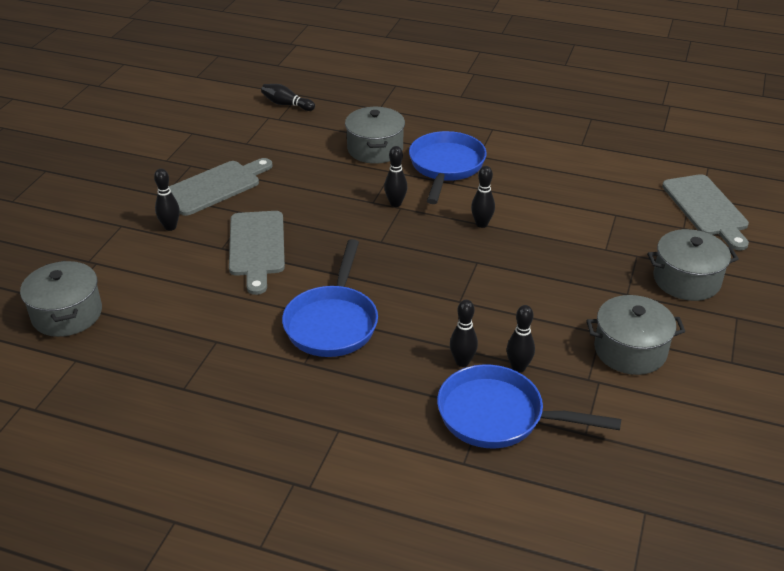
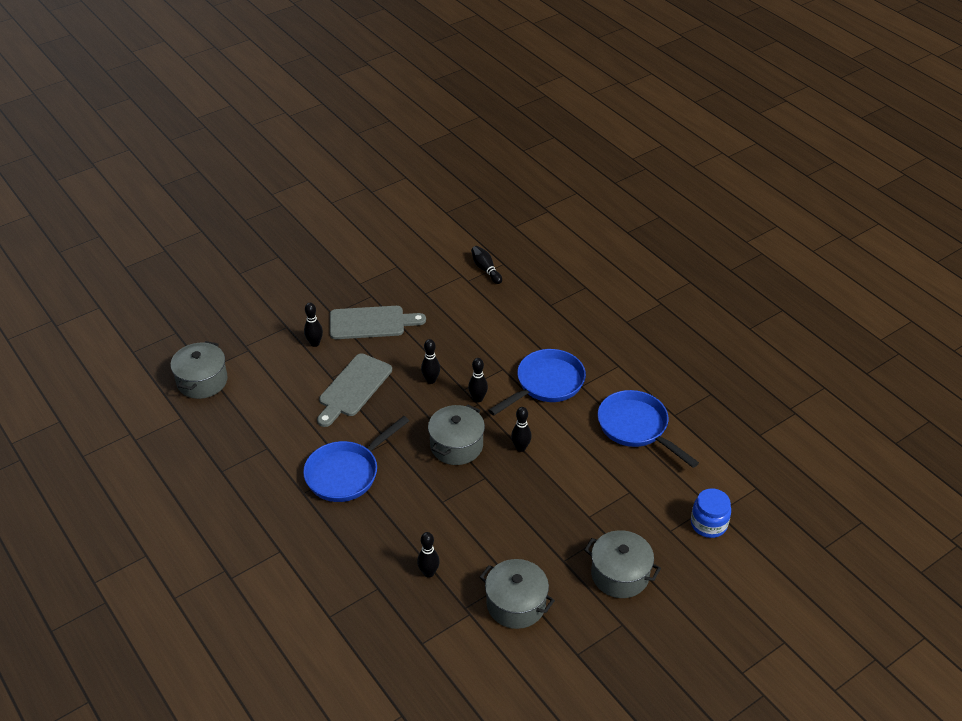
camera: 35 degrees right, 5 degrees up
grey pot [345,107,405,164] -> grey pot moved to [428,404,485,465]
blue pan [437,364,621,448] -> blue pan moved to [598,390,699,468]
black bowling pin [450,300,478,367] -> black bowling pin moved to [421,339,440,384]
grey cutting board [662,174,749,250] -> blue jar [691,488,731,538]

